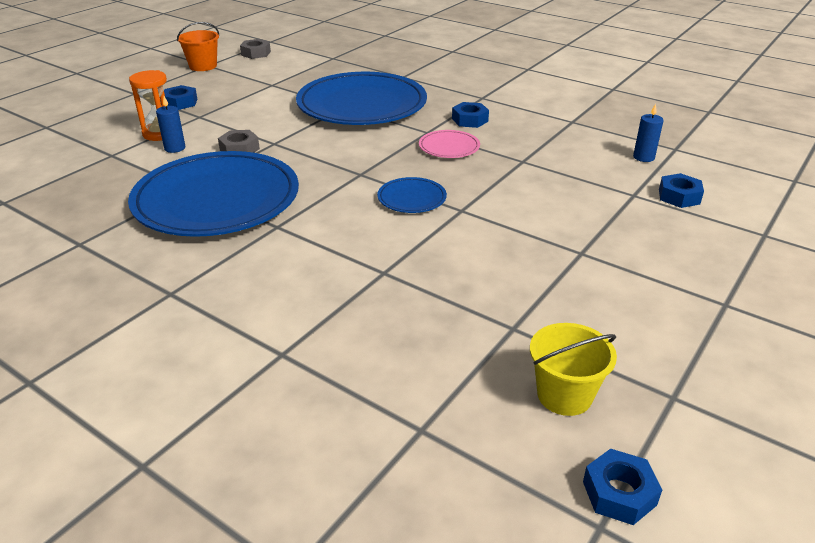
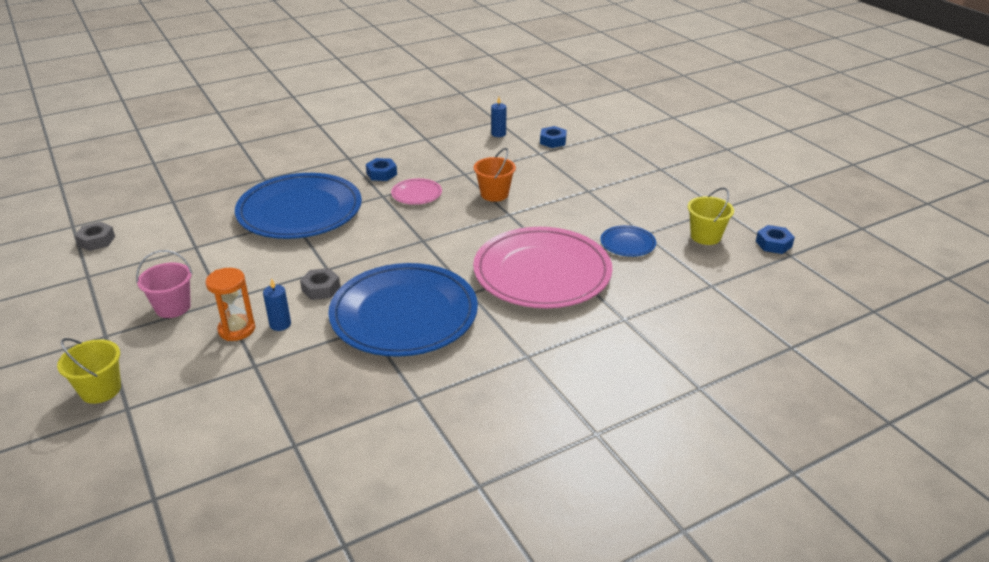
camera: 65 degrees left, 0 degrees up
blue nut [164,85,197,110] -> pink bucket [136,250,193,318]
orange bucket [177,22,219,71] -> orange bucket moved to [474,148,516,202]
blue plate [377,177,447,213] -> blue plate moved to [600,225,656,257]
none -> yellow bucket [57,338,121,404]
none -> pink plate [473,227,612,308]

